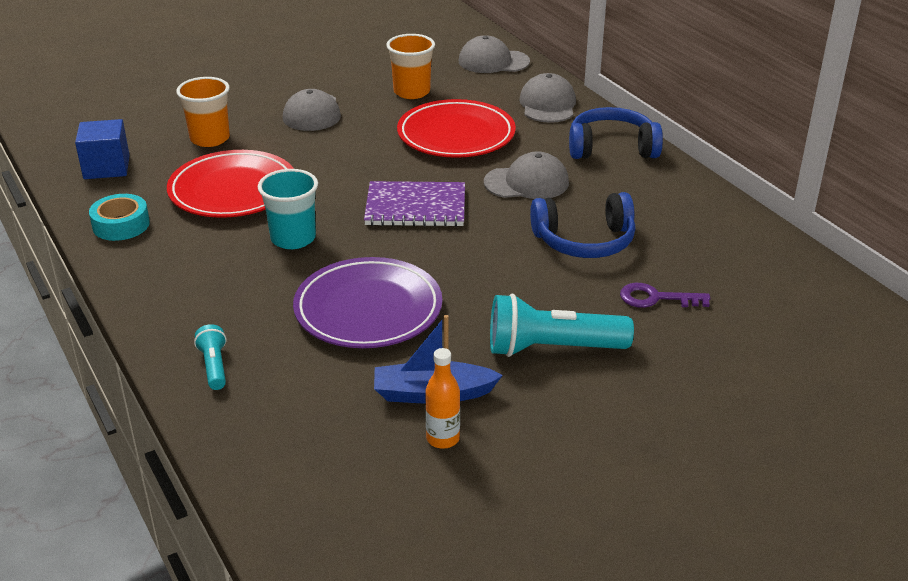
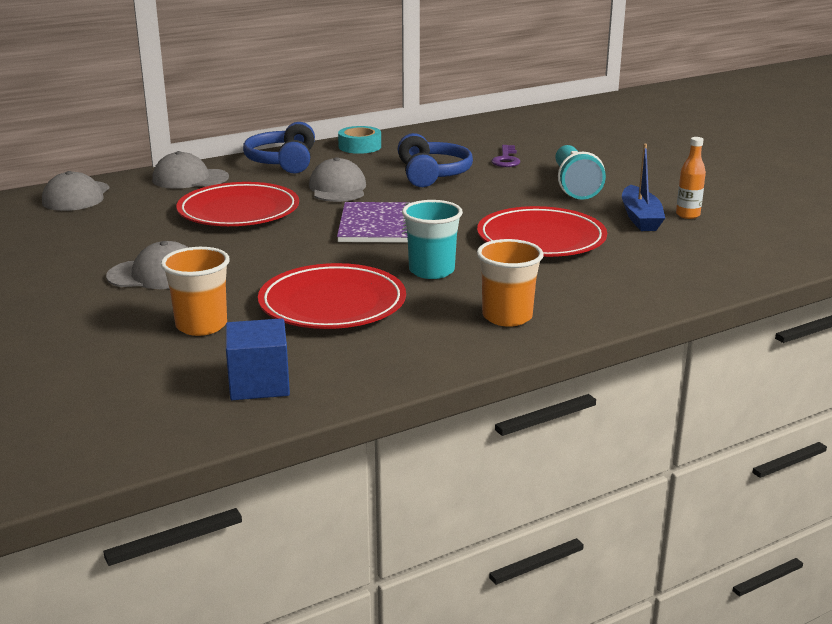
camera: 90 degrees left, 10 degrees down
turquoise tape [89,194,150,241] -> turquoise tape moved to [338,126,381,154]
turquoise flashlight [194,324,226,390] -> none
purple plate [293,257,442,348] -> red plate [477,206,607,257]
orange cup [386,34,435,99] -> orange cup moved to [477,239,544,327]

